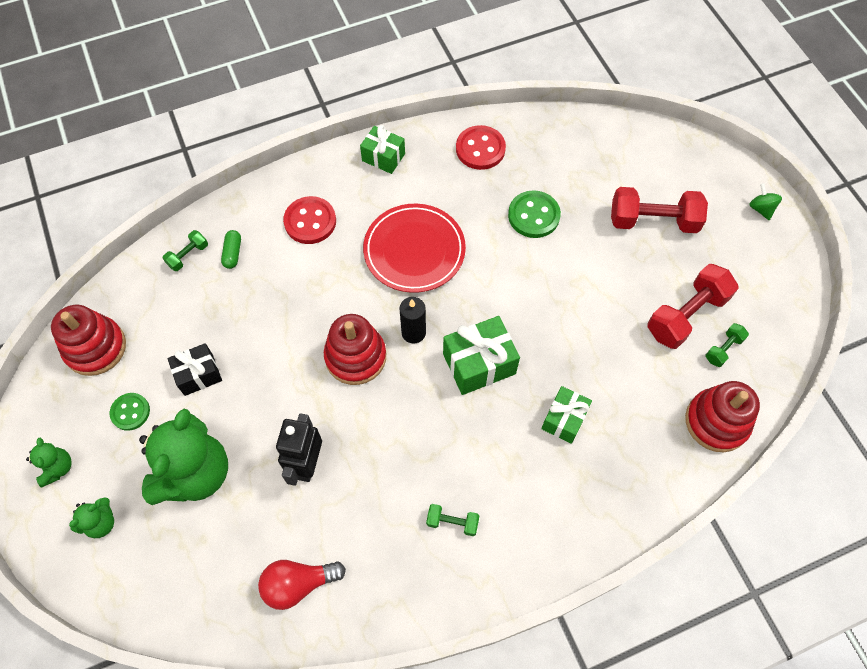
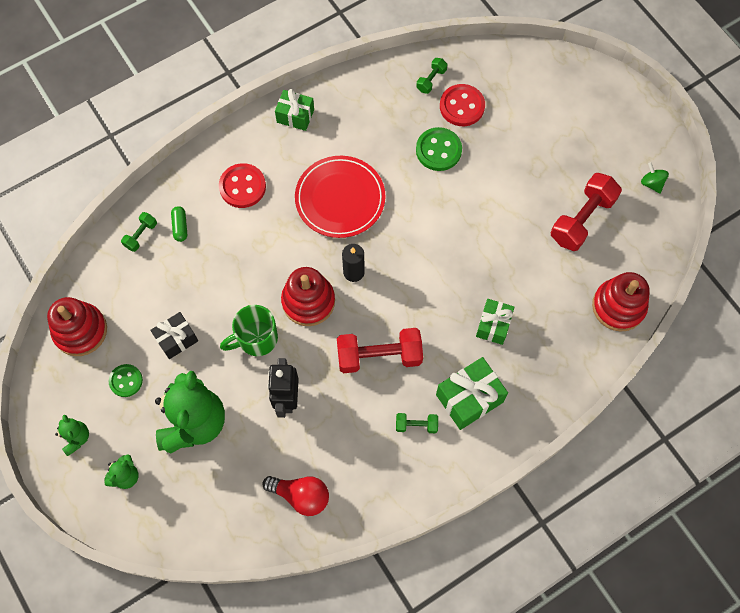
camera: 10 degrees left, 5 degrees up
red light bulb [258,560,346,610] -> red light bulb turned 135 degrees counterclockwise [262,476,329,516]
green gift [443,316,520,395] -> green gift moved to [436,357,508,430]
red button [456,125,506,170] -> red button moved to [440,84,485,126]
red dumbbell [611,187,708,233] -> red dumbbell moved to [337,328,423,373]
green dumbbell [705,323,749,367] -> green dumbbell moved to [416,58,447,94]
green spinning top [749,183,782,220] -> green spinning top moved to [641,162,669,194]
none -> green mug [220,305,278,356]

